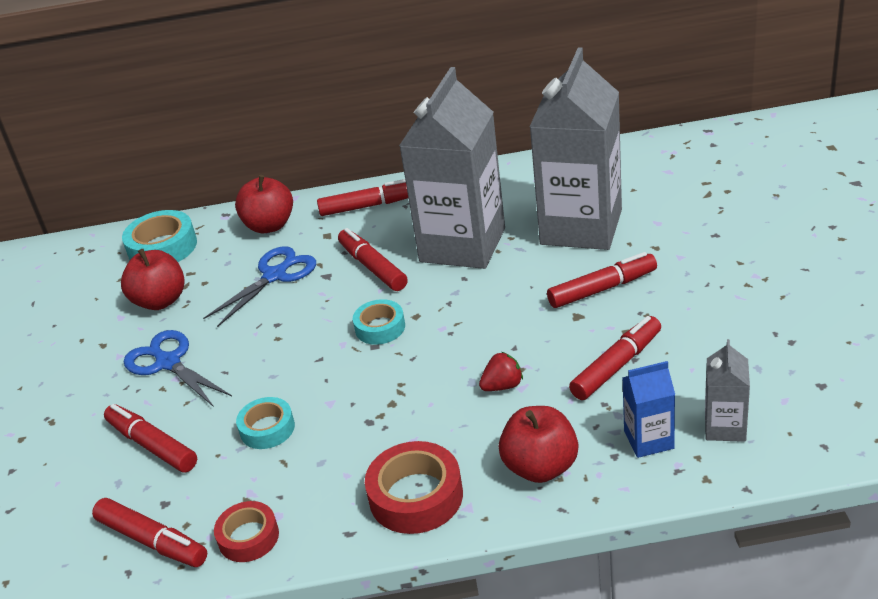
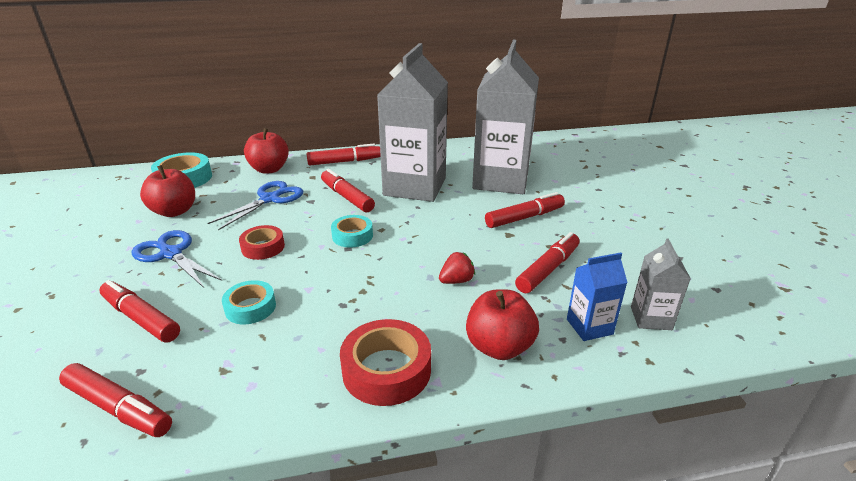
camera: 10 degrees left, 5 degrees down
red tape [214,501,279,562] -> red tape moved to [239,225,285,260]

